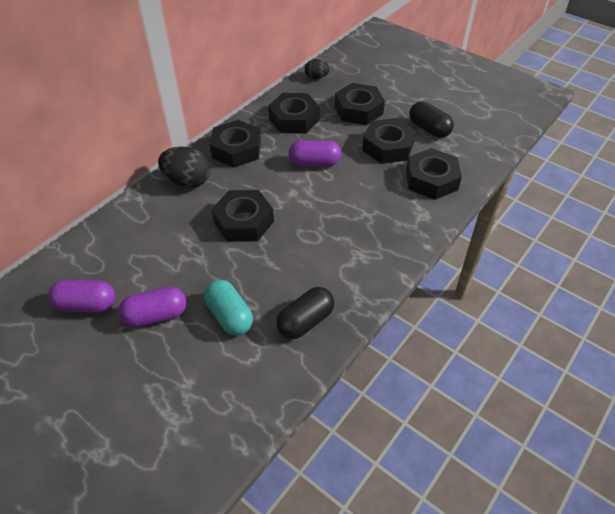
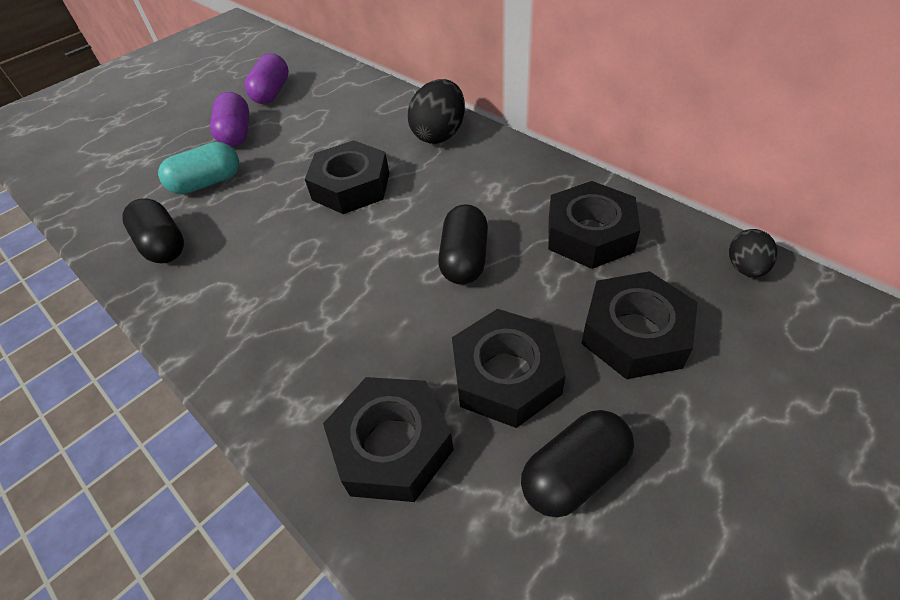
camera: 100 degrees right, 0 degrees up
black nut [210,120,261,168] -> none
purple capsule [288,140,341,167] -> black capsule [438,204,488,285]

